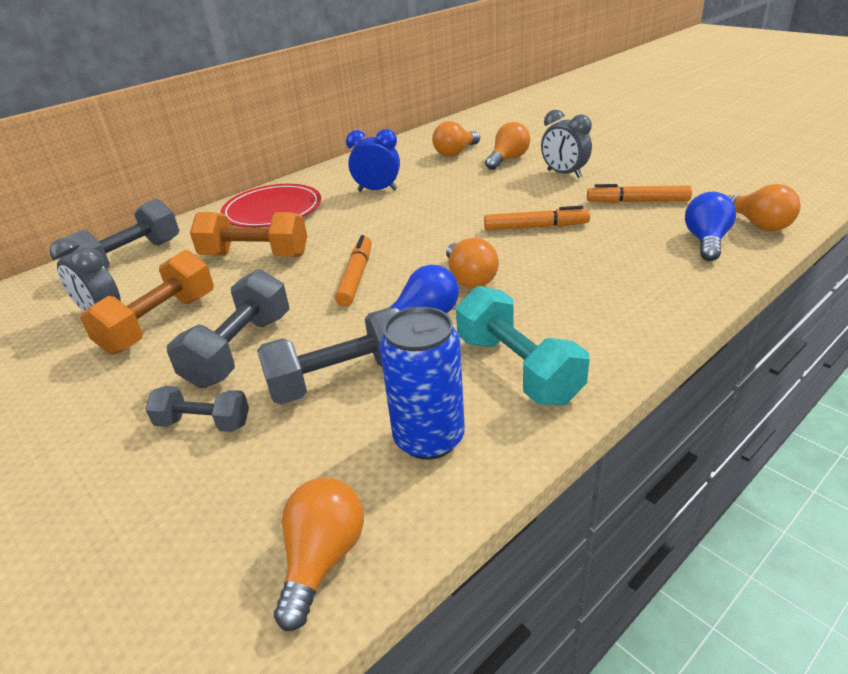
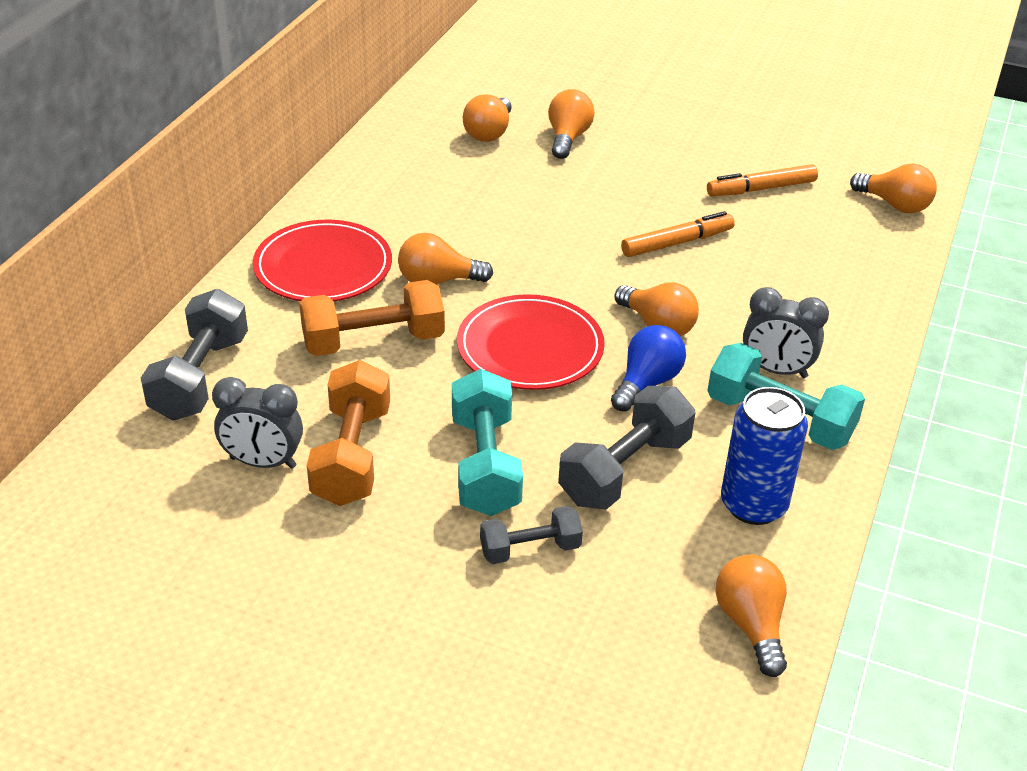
camera: 30 degrees left, 5 degrees up
grey dumbbell [167,269,290,388] -> turquoise dumbbell [452,369,523,516]
orange marker [335,235,372,307] -> red plate [457,294,605,390]
blue clock [346,129,400,192] -> none
grey clock [541,110,592,178] -> grey clock moved to [743,287,829,378]
blue light bulb [685,192,736,261] -> none
none -> orange light bulb [398,233,493,284]

